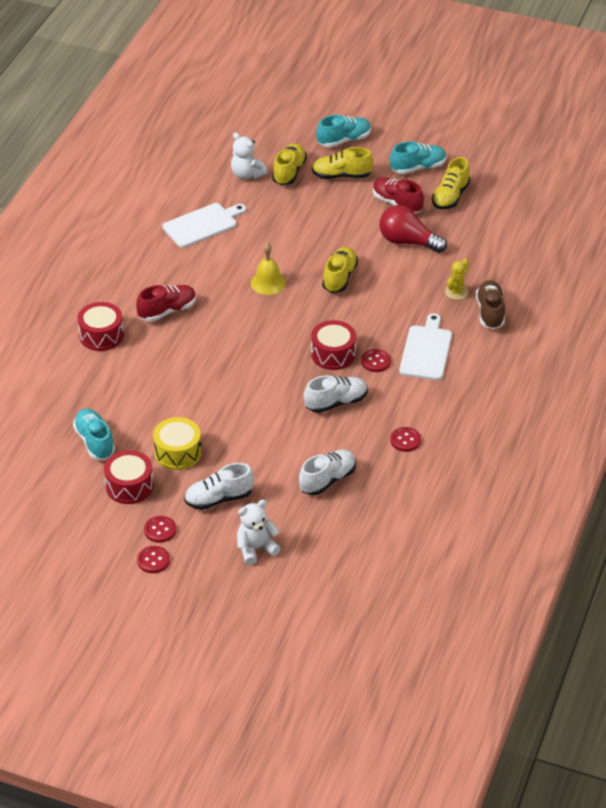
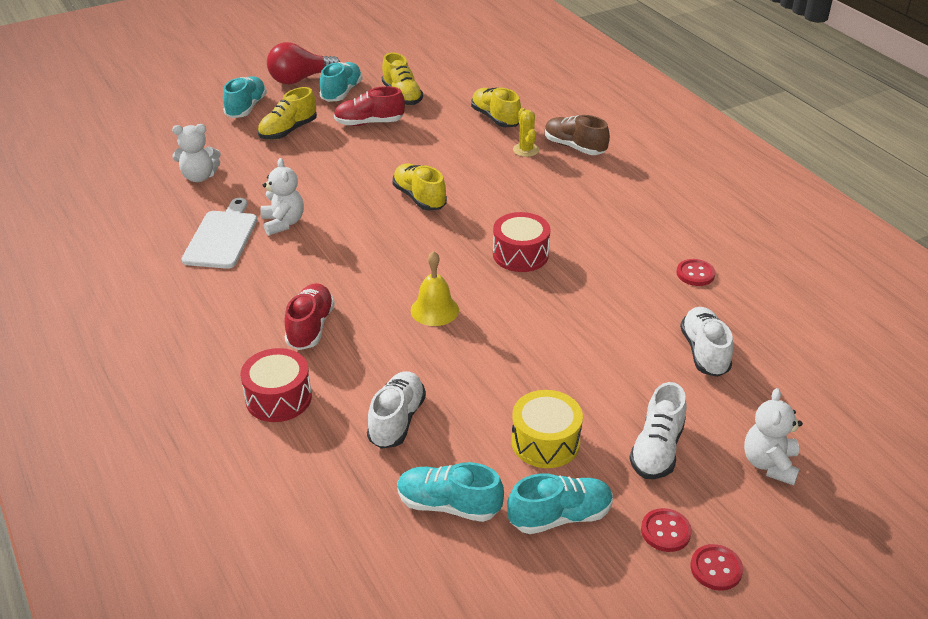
camera: 50 degrees left, 5 degrees down
red drum [104,450,154,504] -> turquoise shoe [507,474,613,534]
yellow bell [251,242,286,295] -> yellow bell moved to [411,251,459,326]
yellow shoe [272,143,307,185] -> yellow shoe moved to [471,88,521,127]
white shoe [304,375,368,413] -> white shoe moved to [367,371,426,449]
red button [361,349,391,372] -> none
red light bulb [379,205,447,253] -> red light bulb moved to [267,42,340,84]
white cutting board [399,313,452,380] -> none
none -> white teddy bear [260,158,304,236]

